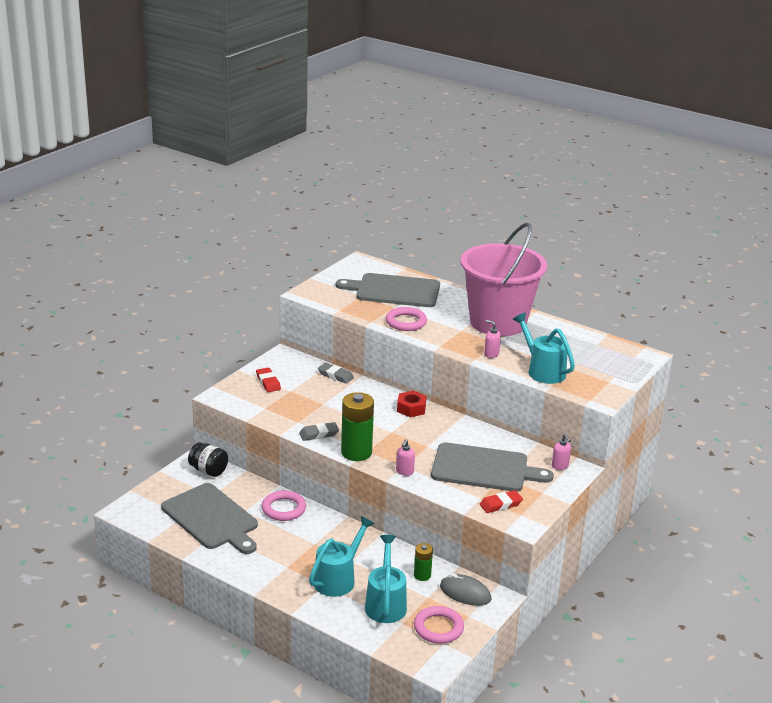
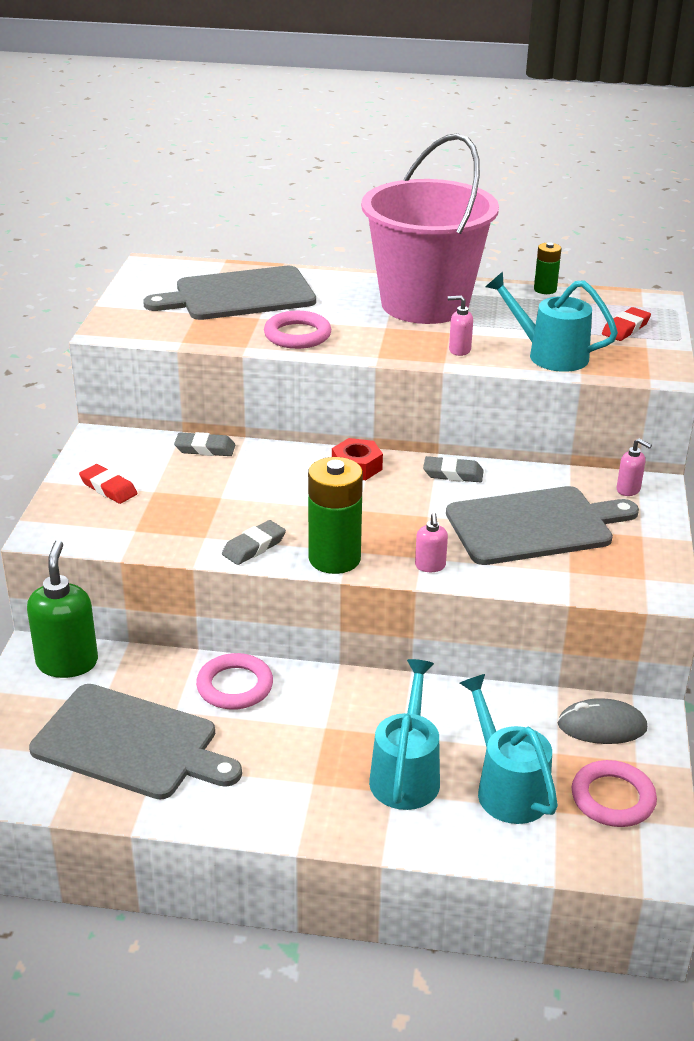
camera: 25 degrees left, 5 degrees up
black jar [188,442,228,477] -> green soap dispenser [27,540,98,678]
green battery [414,543,433,581] -> green battery moved to [534,242,561,294]
red eraser [480,490,523,513] -> red eraser moved to [602,307,651,341]
none -> grey eraser [423,456,484,483]

